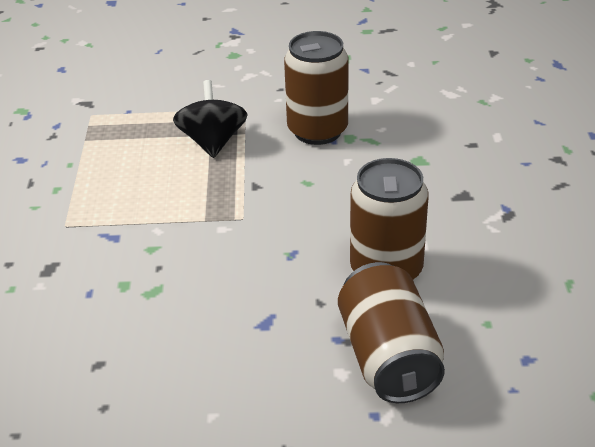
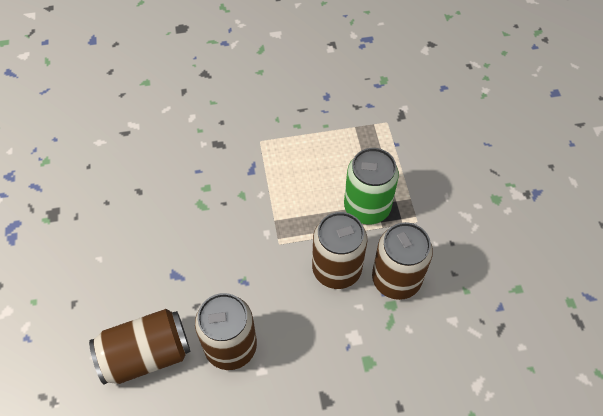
camera: 80 degrees right, 20 degrees up
black spinning top [173,80,248,158] -> green can [344,148,399,224]
none -> brown can [312,212,367,289]

